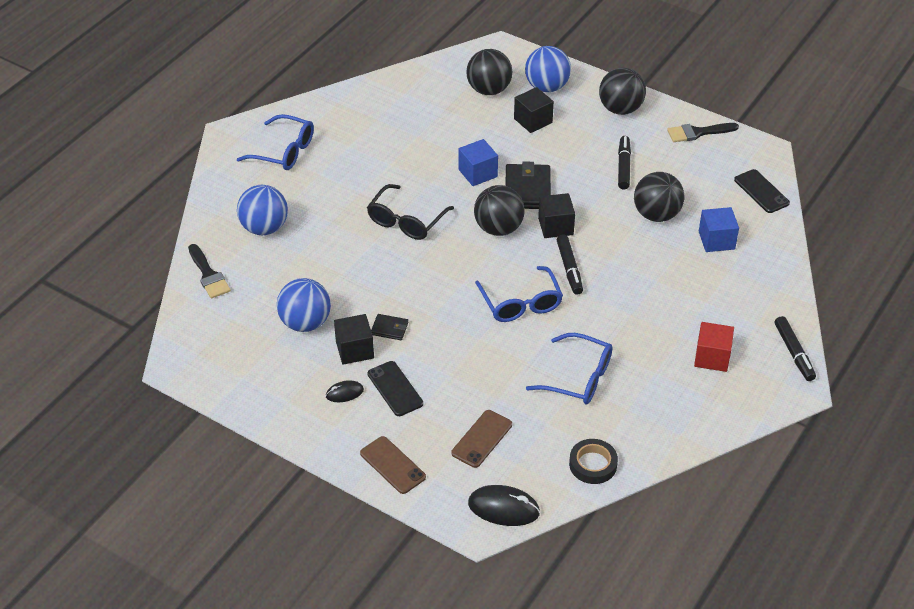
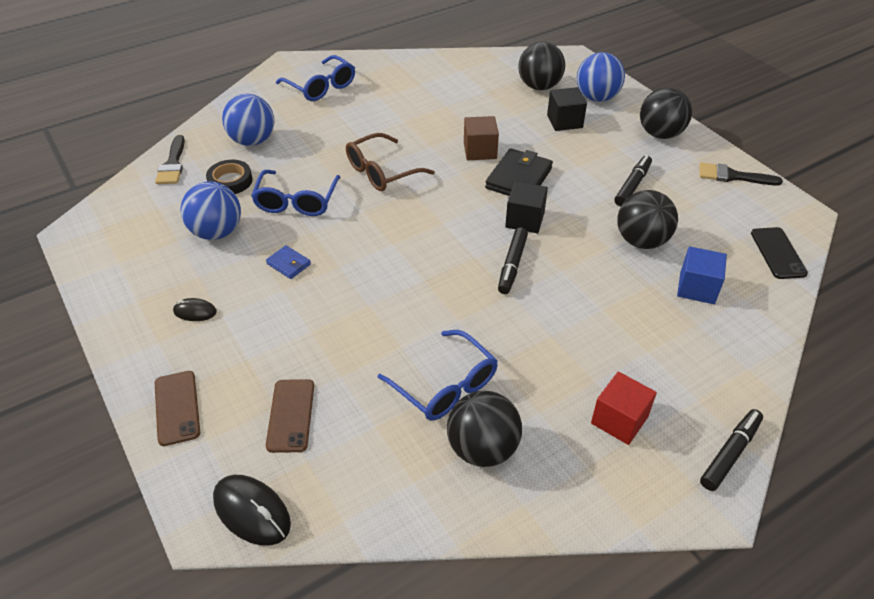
camera: 25 degrees right, 0 degrees up
black cube [334,314,374,365] -> none
black glasses [367,184,454,240] -> brown glasses [346,133,435,191]
black phone [368,361,423,416] -> none
black wallet [371,314,408,340] -> blue wallet [266,245,311,279]
brown phone [451,410,512,468] -> brown phone turned 60 degrees counterclockwise [266,379,314,453]
blue cube [459,139,498,186] -> brown cube [464,116,499,160]
black ball [474,185,525,236] -> black ball moved to [447,391,522,467]
blue glasses [475,266,563,322] -> blue glasses moved to [251,170,341,216]
black tape [569,439,618,484] -> black tape moved to [206,160,253,194]
black marker [775,316,816,381] -> black marker turned 150 degrees counterclockwise [700,409,763,491]

